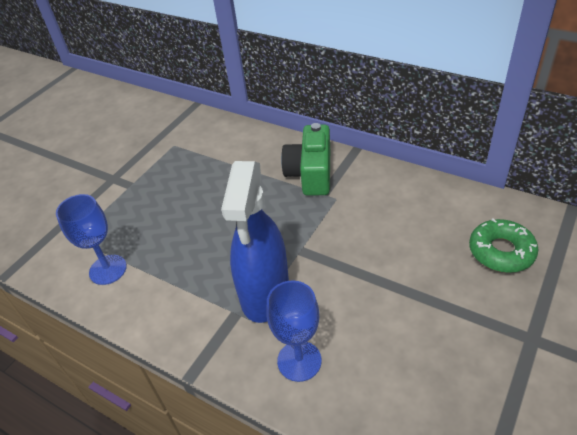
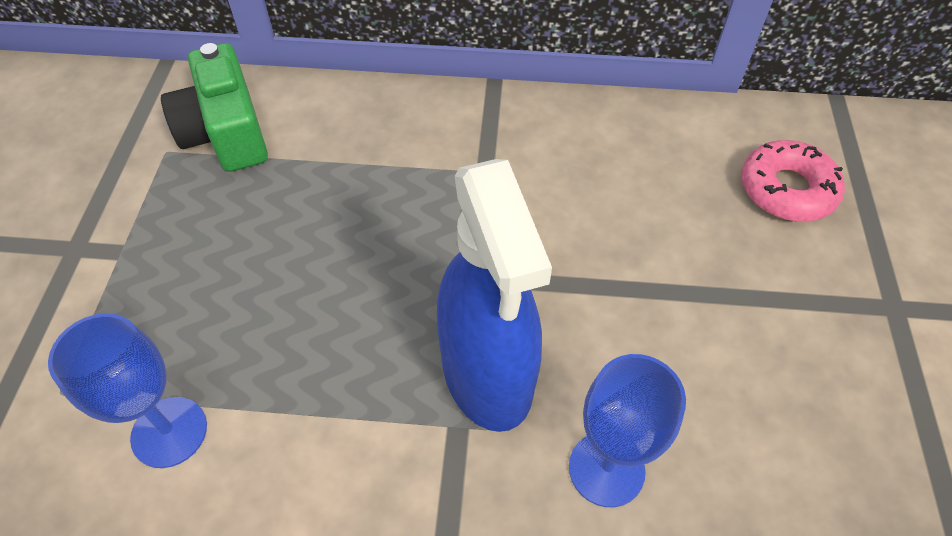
camera: 30 degrees left, 10 degrees up
green camera [281,123,330,196] -> green camera moved to [161,43,268,172]
green donut [469,218,538,273] -> pink donut [741,140,845,222]

